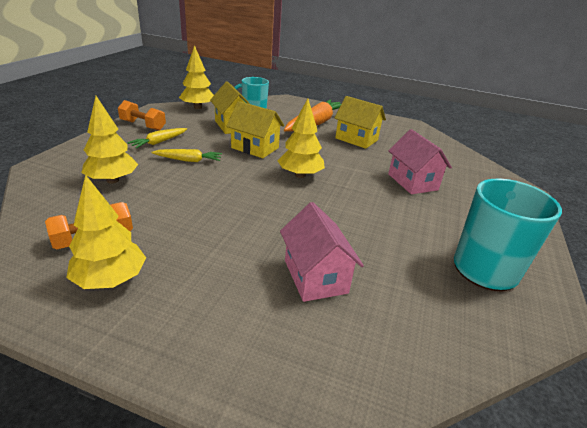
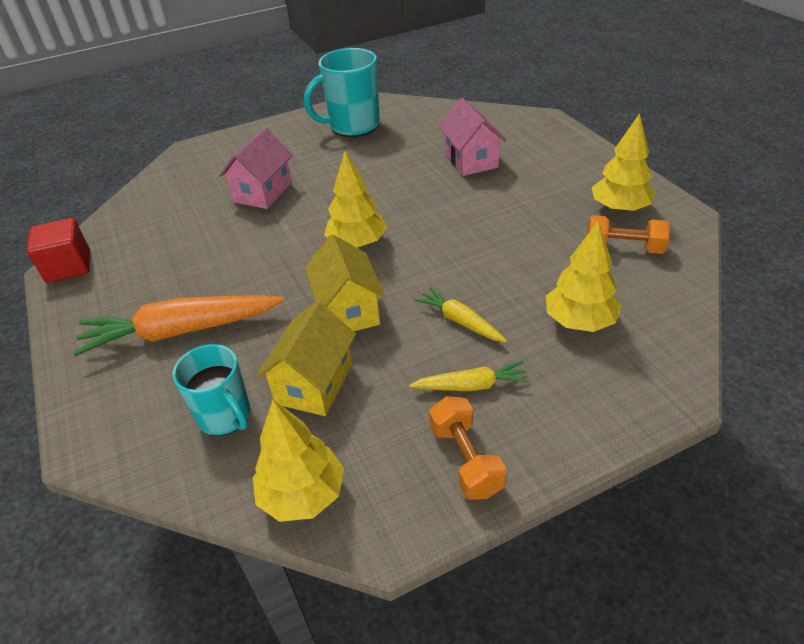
camera: 130 degrees left, 10 degrees up
pink house [280,202,364,302] -> pink house turned 45 degrees counterclockwise [438,98,506,176]
yellow house [335,96,386,149] -> none
none -> red cube [26,218,90,283]

